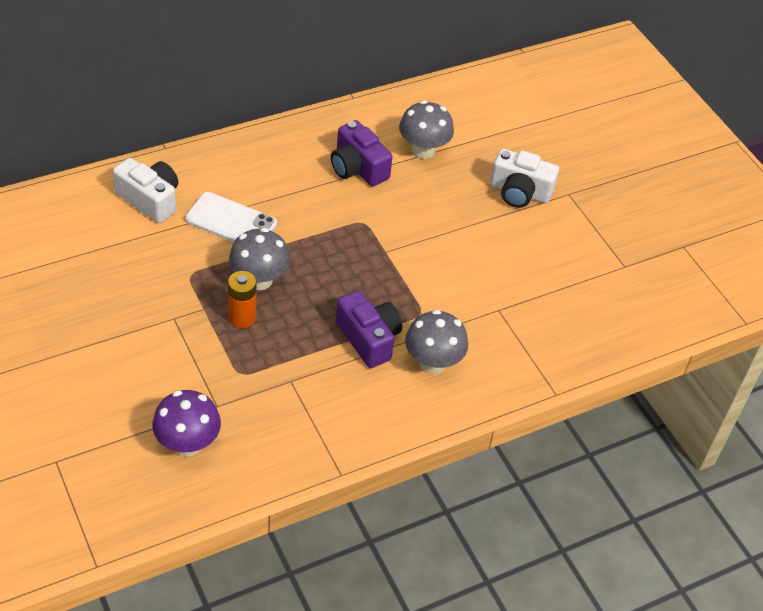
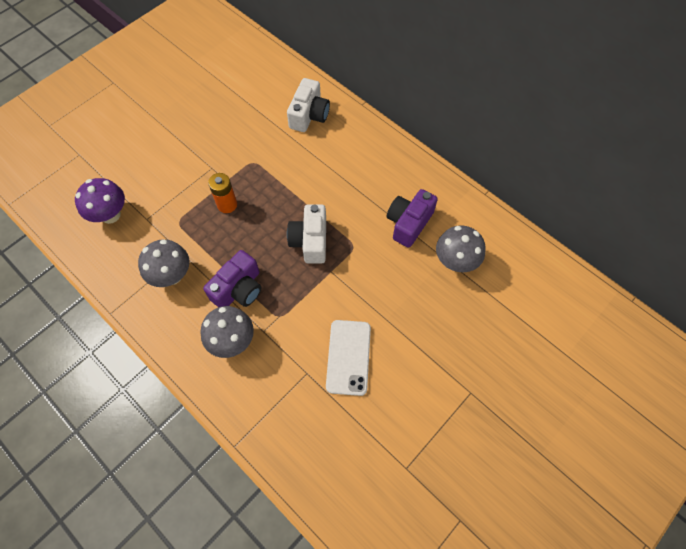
camera: 75 degrees right, 15 degrees up
white phone [185,192,277,242] -> white phone moved to [326,320,371,396]
grey mushroom [229,228,290,290] -> grey mushroom moved to [138,239,189,287]
white camera [490,149,559,208] -> white camera moved to [287,204,326,264]

